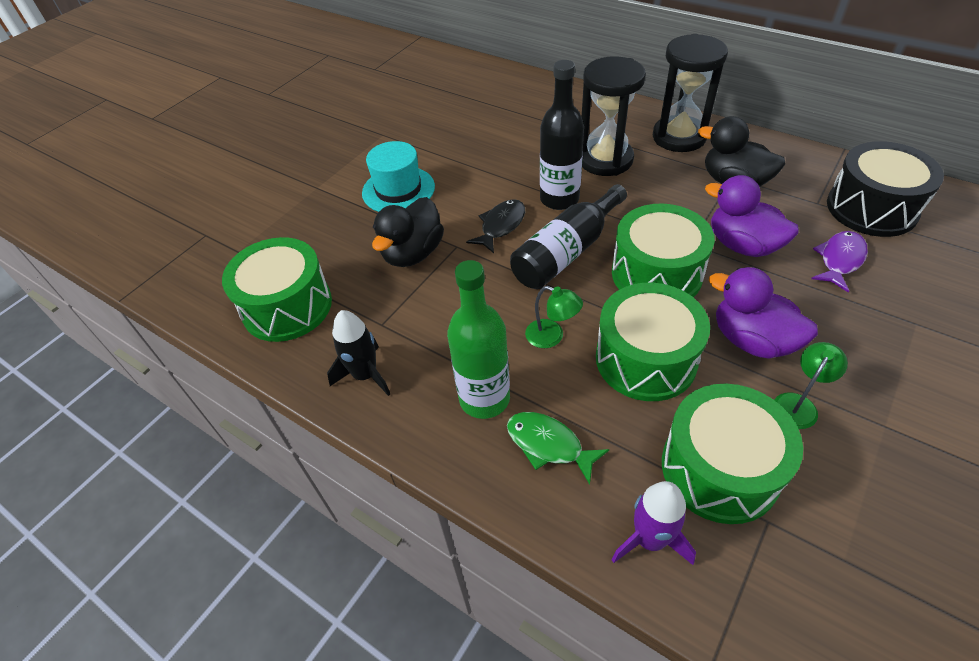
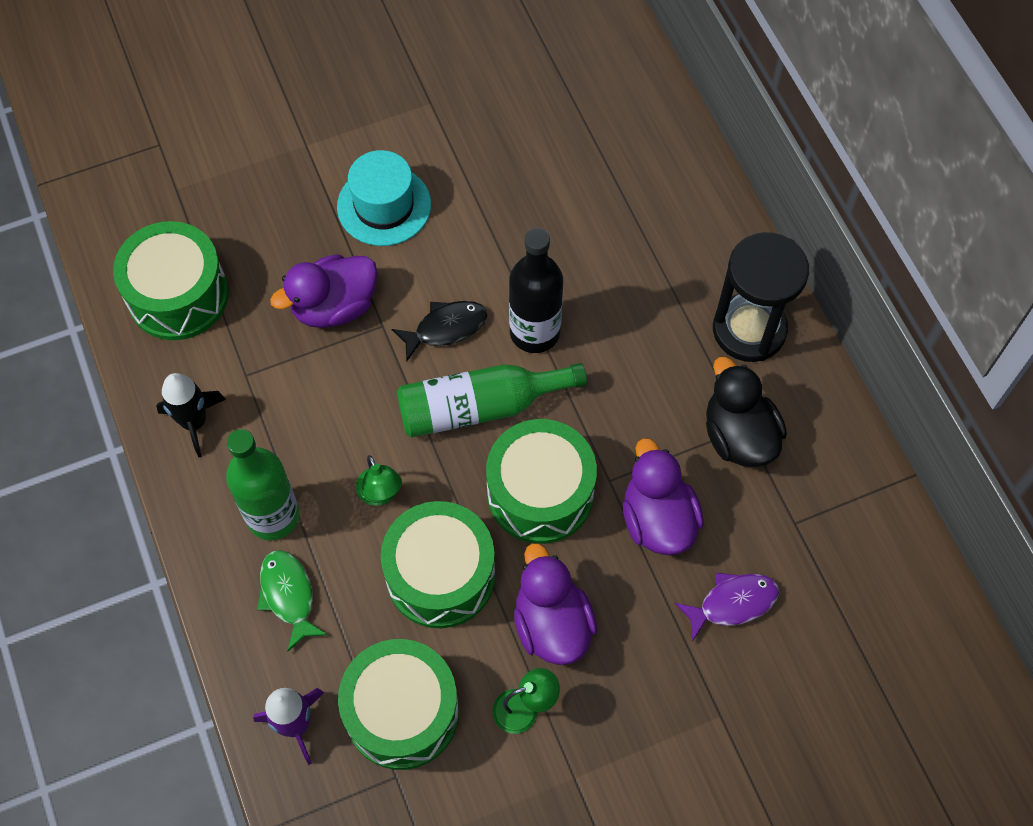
camera: 30 degrees right, 15 degrees up
black duck [372,197,444,267] -> purple duck [270,254,378,328]
black bottle [510,184,627,289] -> green bottle [397,363,587,438]
black hourglass [582,56,646,176] -> none
black drum [827,141,944,237] -> none

